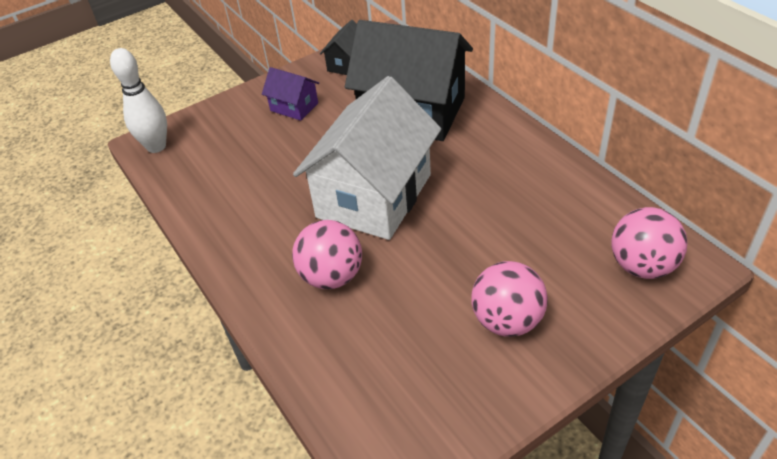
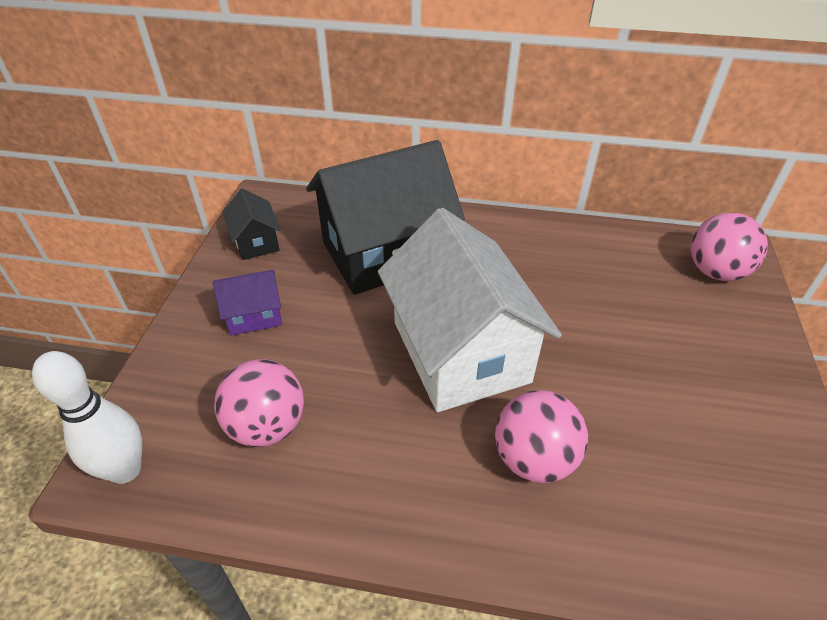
camera: 50 degrees left, 0 degrees up
pink ball [472,261,548,337] -> pink ball moved to [214,359,304,447]

